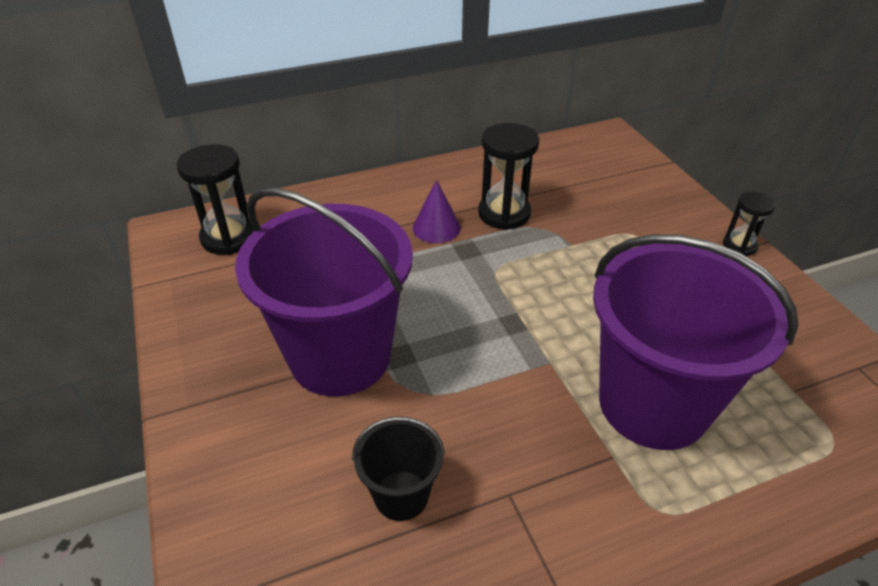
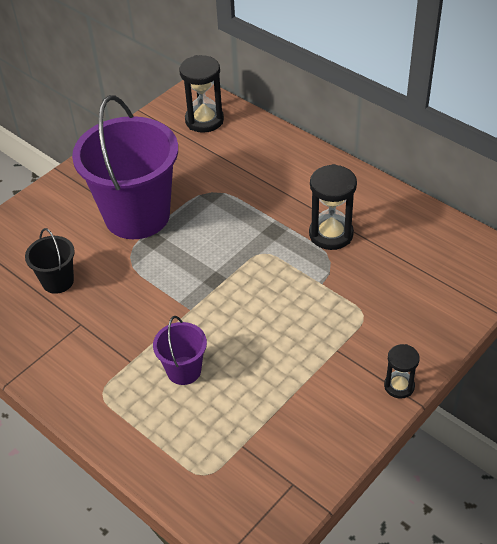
camera: 65 degrees right, 5 degrees up
purple cone [413,180,461,243] -> none
purple bucket [593,234,799,450] -> purple bucket [153,316,207,385], size x0.45

